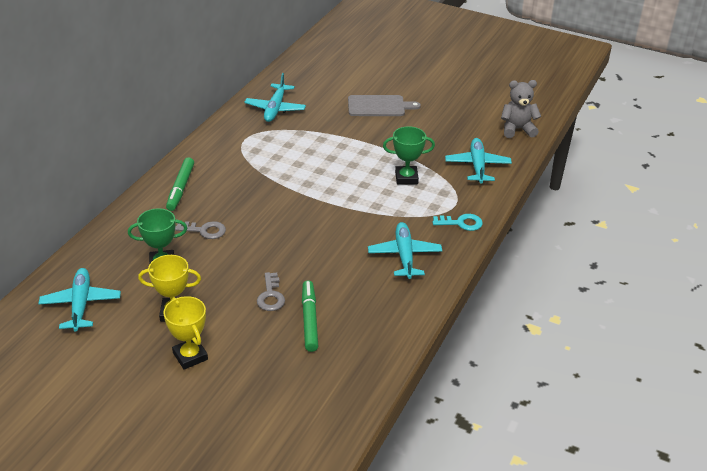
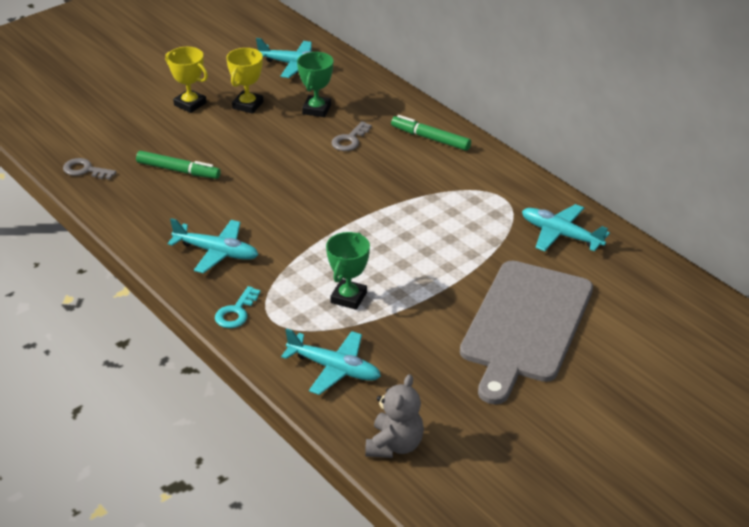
camera: 115 degrees right, 0 degrees up
yellow trophy [163,296,208,370] -> yellow trophy turned 45 degrees clockwise [165,47,208,113]
grey key [257,272,285,311] -> grey key moved to [63,158,116,180]
grey cutting board [348,95,421,116] -> grey cutting board [460,261,593,404], size x1.86

